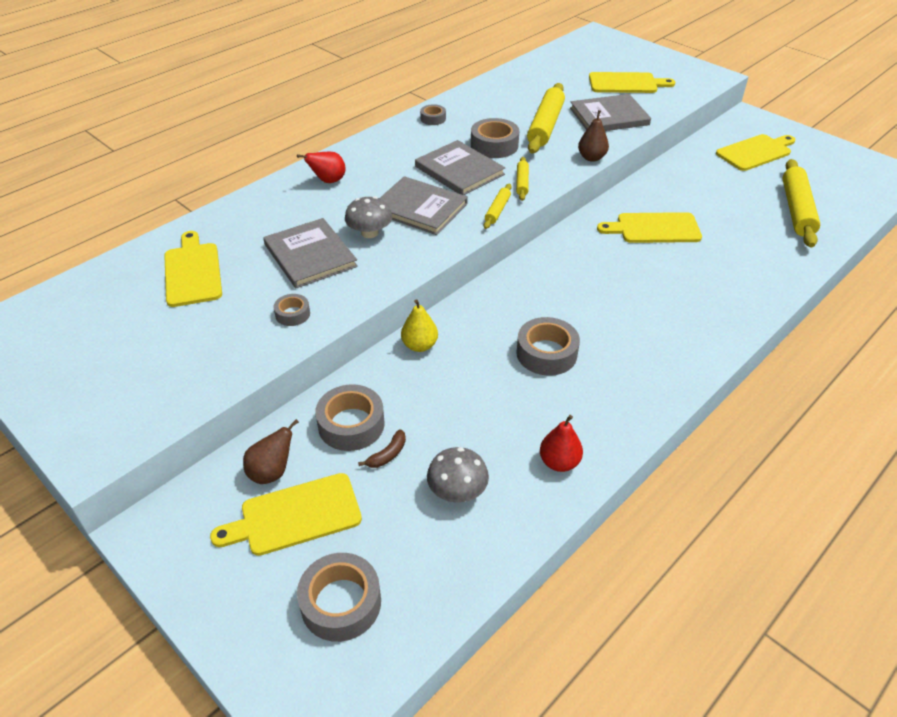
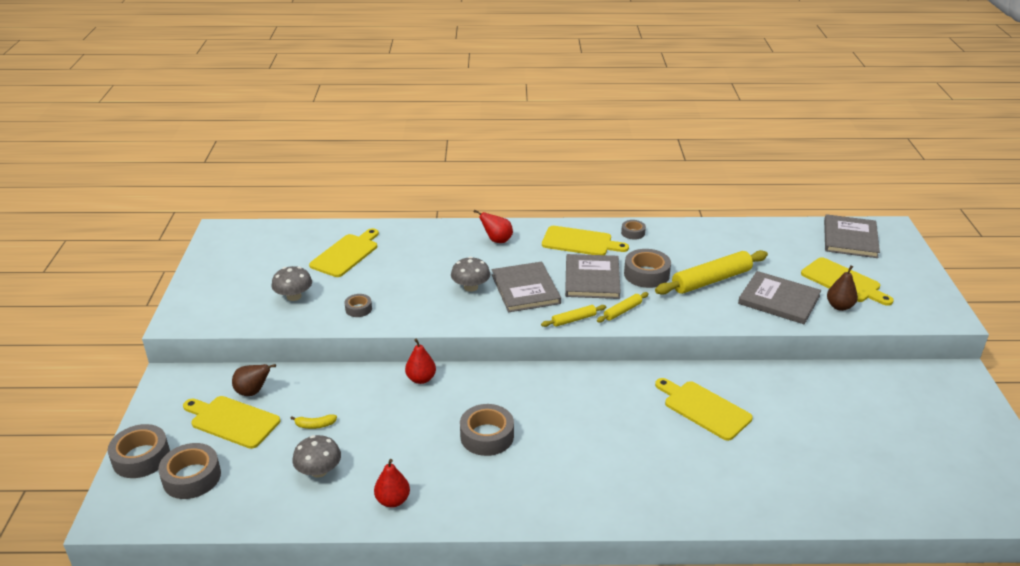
camera: 45 degrees right, 10 degrees down
grey book [263,218,358,288] -> grey book moved to [824,214,880,258]
grey tape [315,384,384,451] -> grey tape moved to [108,424,170,478]
brown banana [358,429,406,468] -> yellow banana [290,414,337,429]
yellow pear [401,299,438,352] -> red pear [405,339,436,384]
brown pear [578,110,609,162] -> brown pear moved to [827,265,858,311]
yellow cutting board [716,134,796,171] -> yellow cutting board moved to [542,226,629,255]
yellow rolling pin [783,159,820,247] -> none
none -> grey mushroom [272,266,312,301]

